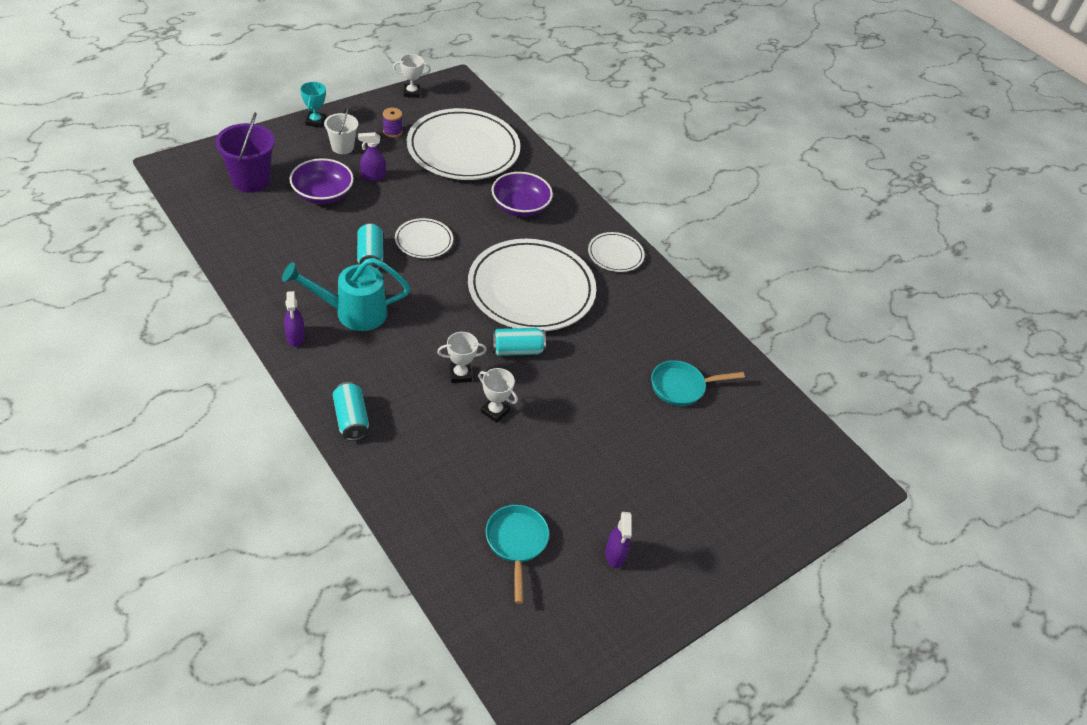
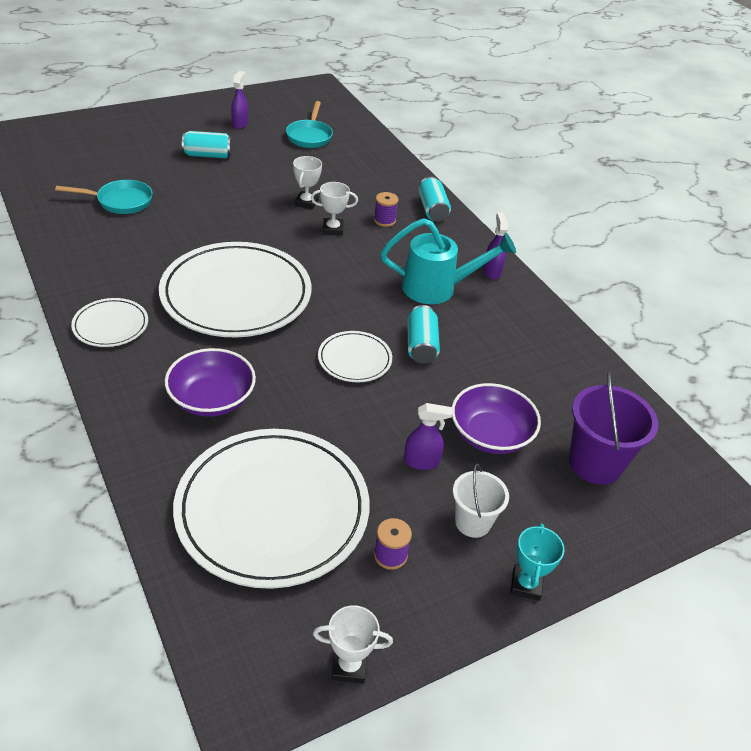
camera: 170 degrees left, 5 degrees down
white trophy [478,368,518,423] -> white trophy turned 60 degrees clockwise [293,156,322,209]
turquoise can [491,328,546,356] -> turquoise can moved to [182,131,232,158]
none -> purple spool [374,192,398,227]

